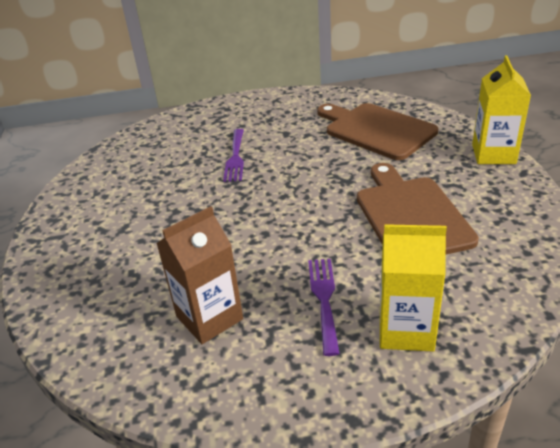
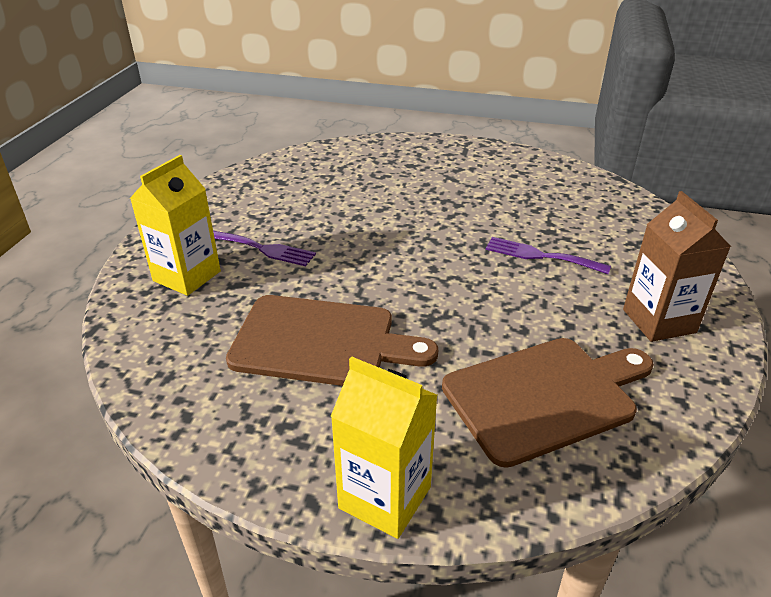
camera: 110 degrees right, 0 degrees up
brown carton [156,206,243,344] -> brown carton moved to [623,191,731,342]

